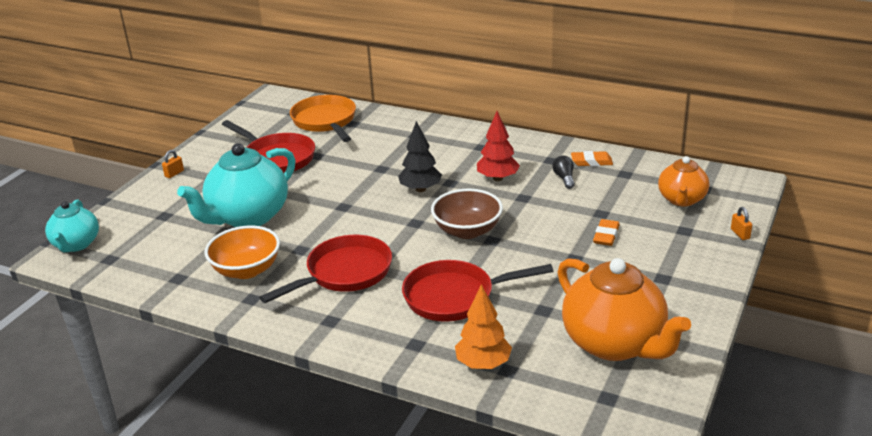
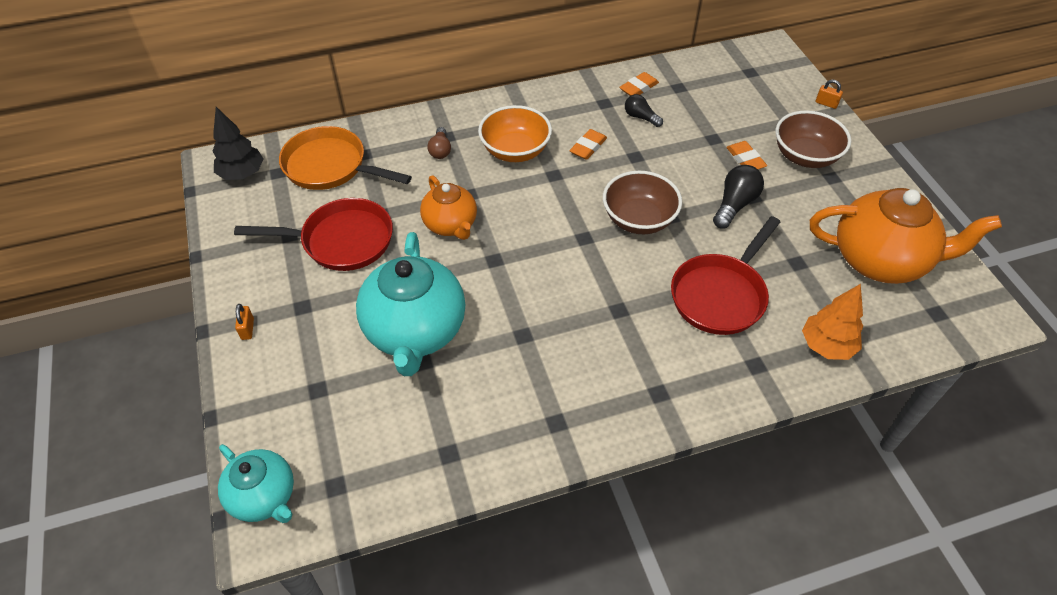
camera: 45 degrees left, 20 degrees up
orange bowl [204,225,280,279] -> orange bowl moved to [478,105,552,162]
red pan [259,235,392,303] -> none
black tree [398,121,442,192] -> black tree moved to [212,107,264,180]
red tree [477,111,520,181] -> orange eraser [569,129,607,160]
orange teapot [658,156,710,207] -> orange teapot moved to [420,175,477,240]
none -> brown light bulb [428,127,451,159]
none -> black light bulb [713,165,764,229]
none -> brown bowl [775,110,851,168]

